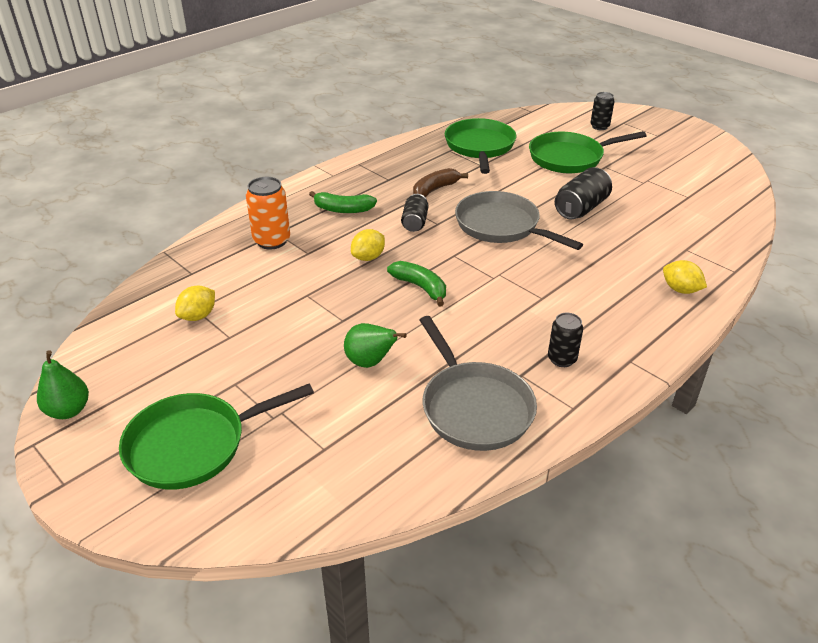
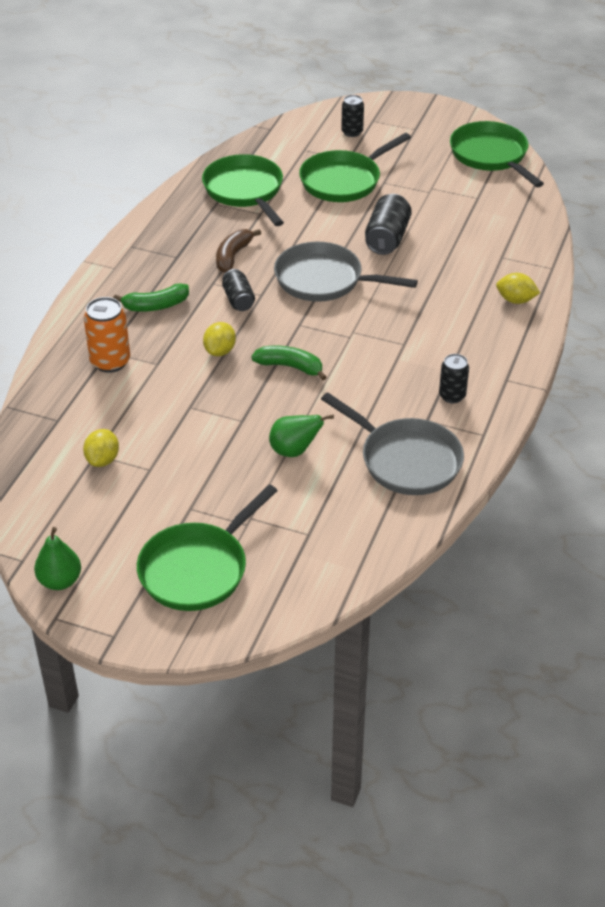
camera: 25 degrees left, 5 degrees up
none -> green pan [450,121,544,187]

